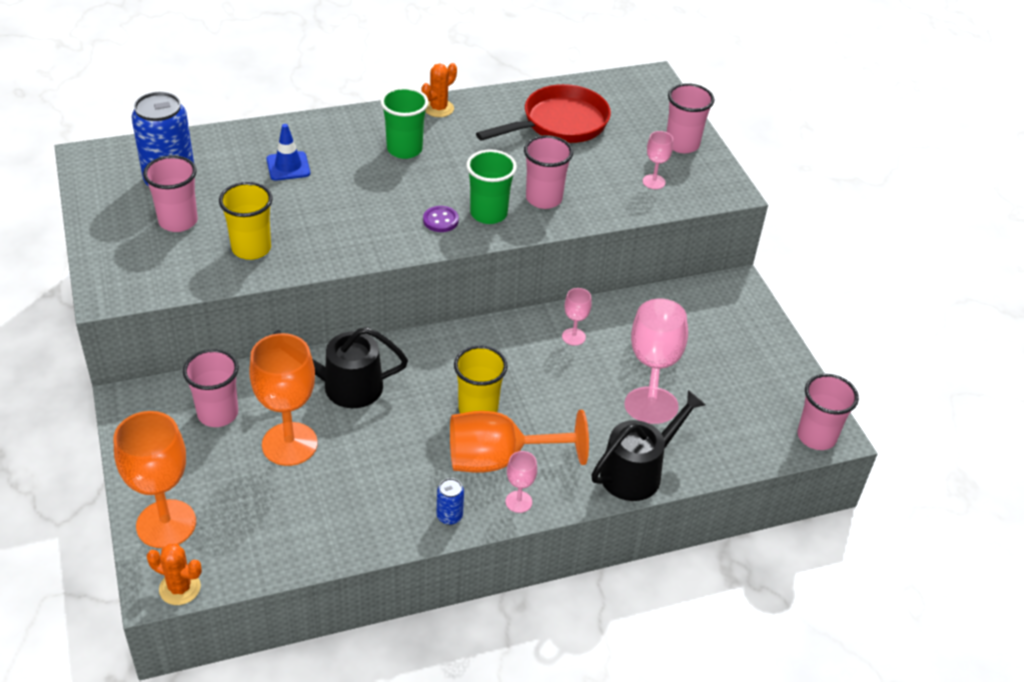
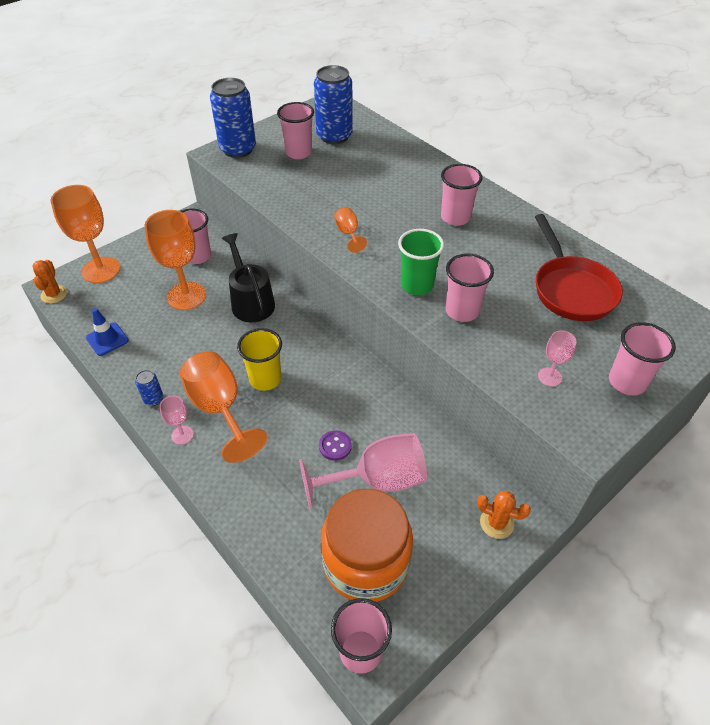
camera: 70 degrees right, 5 degrees up
yellow cup [219,182,273,260] -> none
blue traffic cone [266,124,310,181] -> blue traffic cone moved to [86,308,129,356]
green cup [380,87,429,159] -> pink cup [441,164,483,226]
orange cactus [422,63,457,117] -> orange cactus moved to [477,491,531,539]
purple button [423,206,459,232] -> purple button moved to [319,430,352,461]
red pan [476,84,611,143] -> red pan turned 45 degrees clockwise [535,214,623,321]
pink goblet [562,288,592,346] -> none
black watering can [591,390,706,501] -> none
none -> blue can [210,78,256,158]
none -> orange jar [321,489,413,602]
none -> orange goblet [334,207,367,253]

